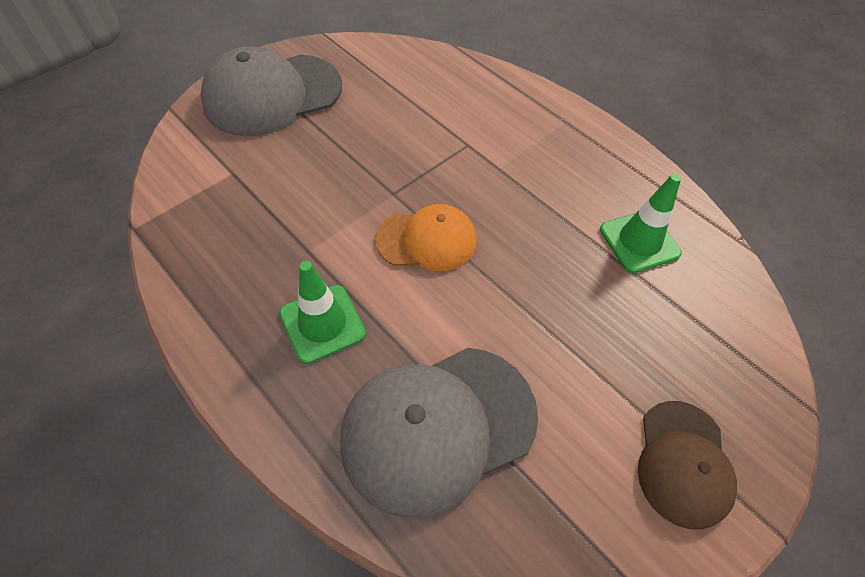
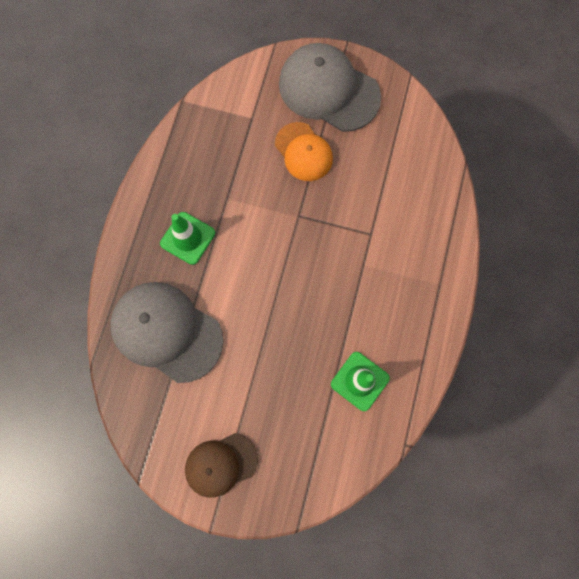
camera: 60 degrees right, 20 degrees up
orange cap [375,204,477,271] -> orange cap moved to [275,122,333,181]

